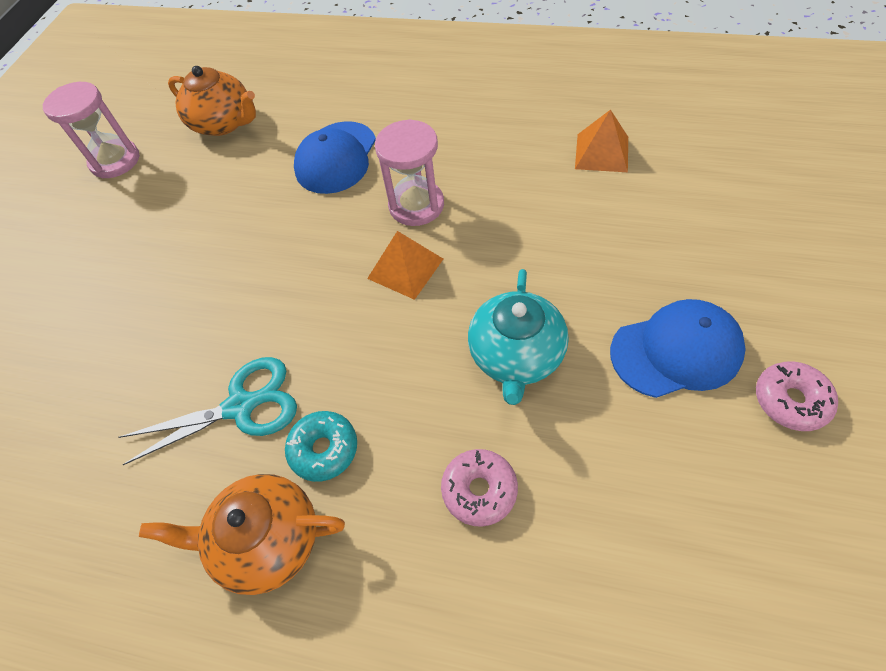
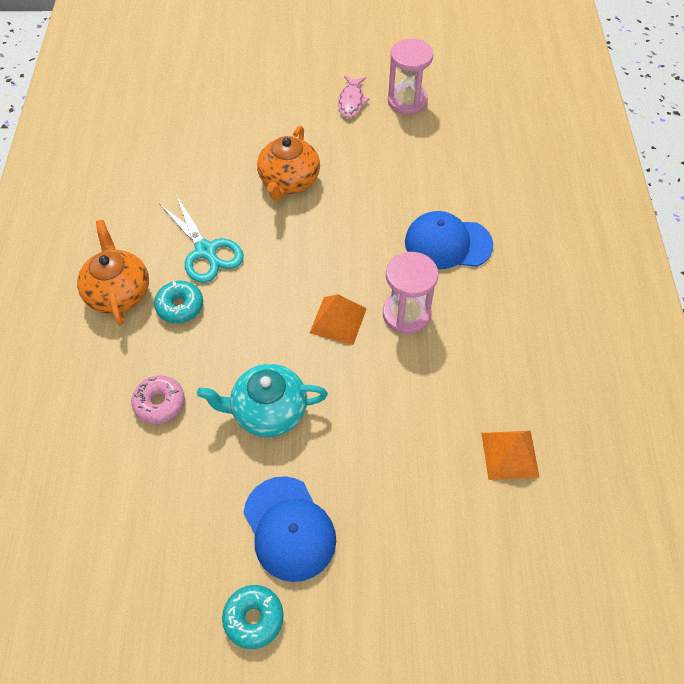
camera: 70 degrees right, 0 degrees up
orange teapot [168,66,256,136] -> orange teapot moved to [257,126,320,201]
pink donut [756,361,838,431] -> turquoise donut [222,585,284,649]
none -> pink fish [338,76,370,118]

